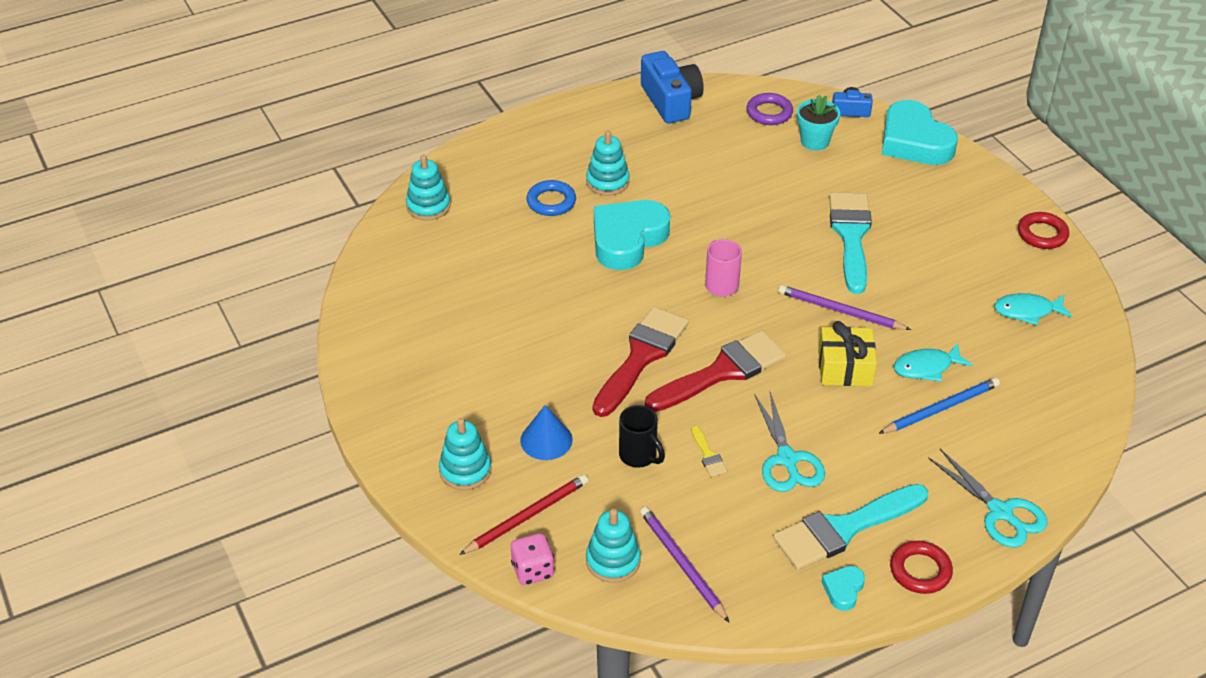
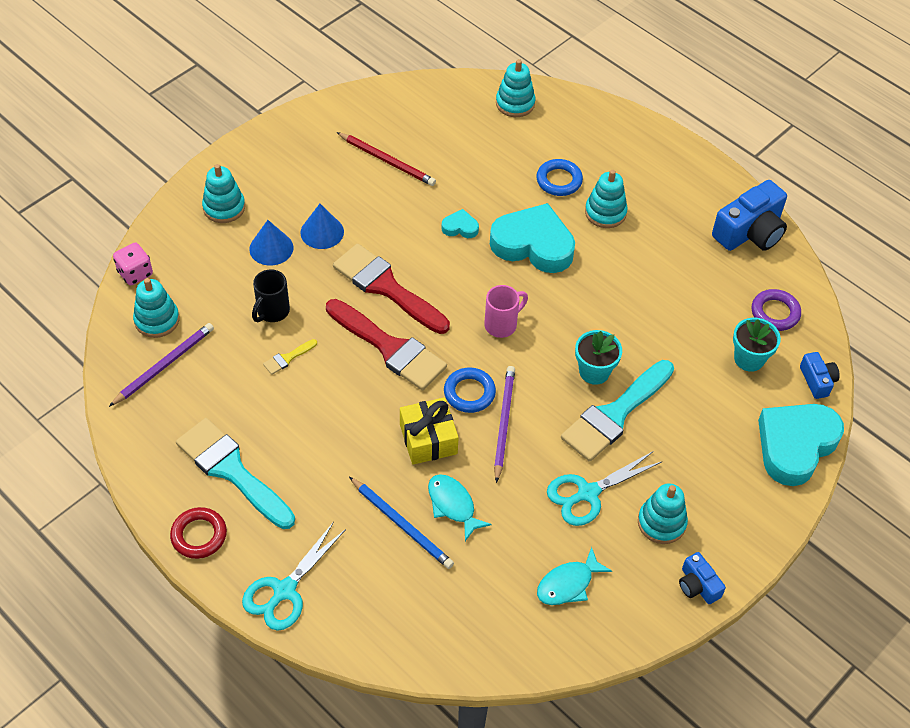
camera: 70 degrees right, 10 degrees up
red pencil [459,474,588,555] -> red pencil moved to [337,132,436,186]
red brush [592,307,689,417] -> red brush turned 150 degrees counterclockwise [333,244,450,334]
turquoise scissors [754,392,825,492] -> turquoise scissors moved to [547,451,663,526]
turquoise heart [821,566,865,611] -> turquoise heart moved to [442,209,479,238]
turquoise brush [829,192,872,294] -> turquoise brush turned 150 degrees clockwise [561,360,674,462]
turquoise fish [994,293,1072,325] -> turquoise fish turned 105 degrees counterclockwise [537,547,612,605]
red ring [1018,212,1069,249] -> blue camera [679,552,726,604]
none -> blue cone [300,204,344,249]
none -> blue ring [444,367,496,413]
none -> turquoise flower pot [575,330,622,385]
none -> turquoise stacking toy [638,483,688,544]

